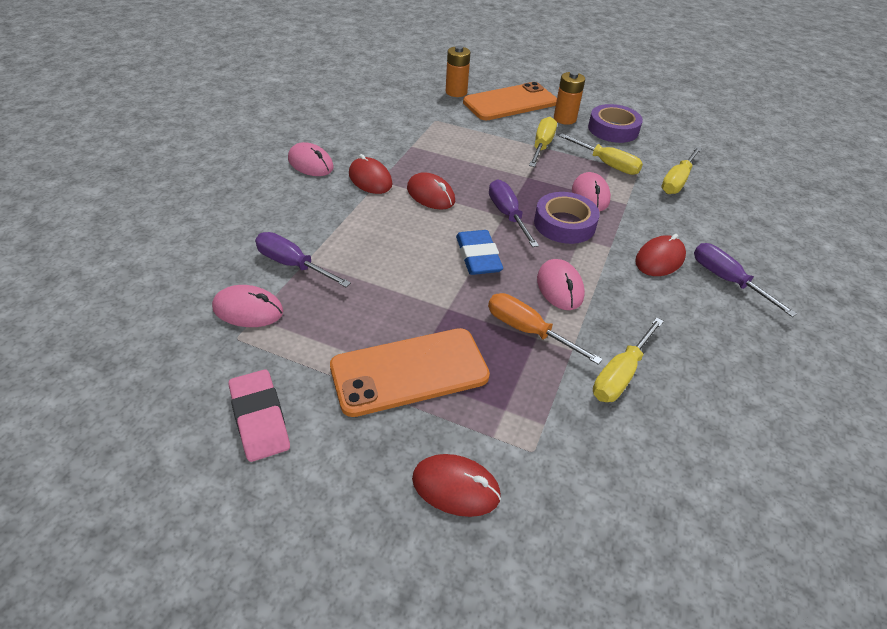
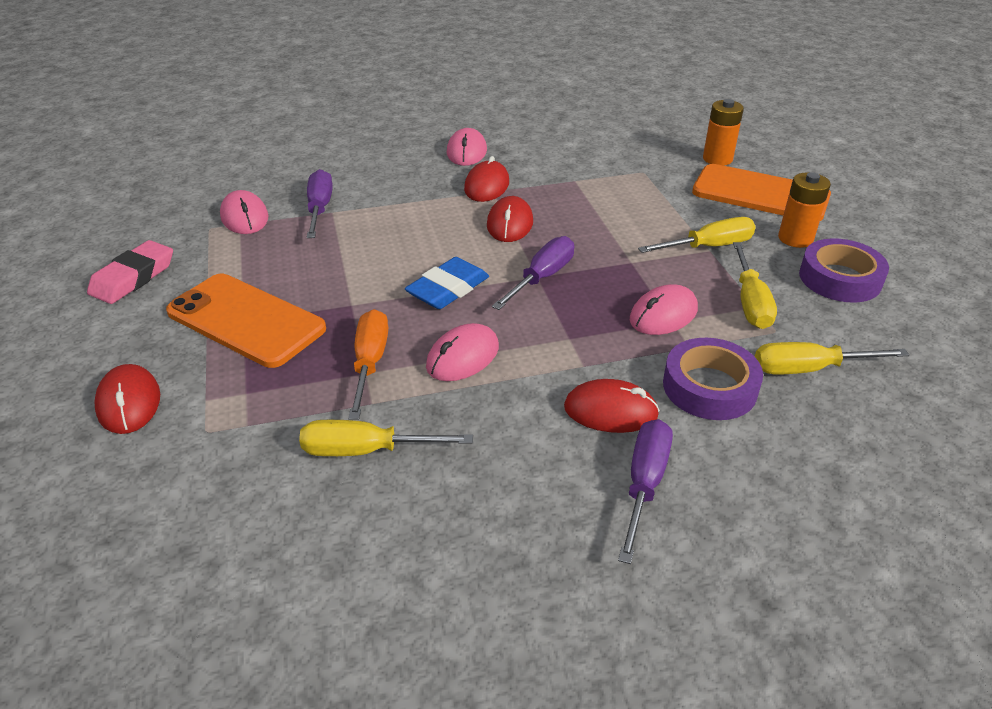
camera: 55 degrees right, 5 degrees down
purple tape [534,192,600,244] -> purple tape moved to [663,338,763,420]

